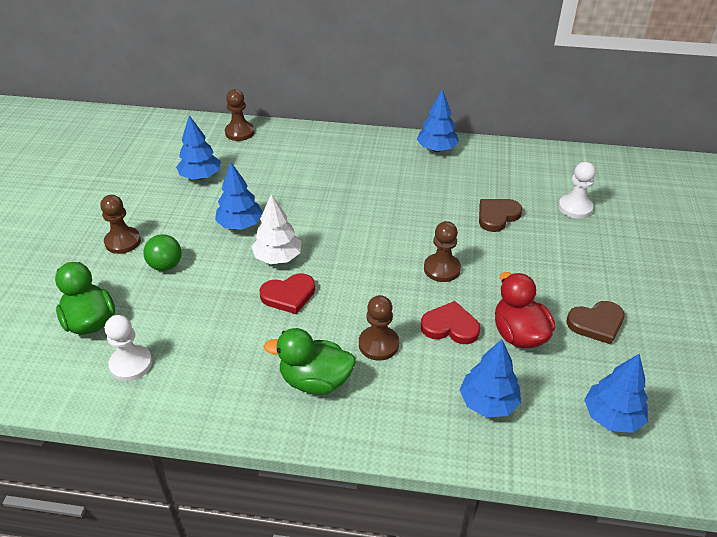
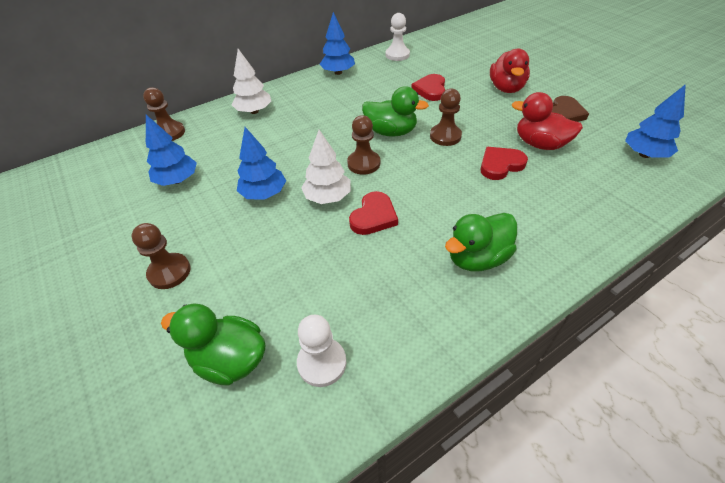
camera: 40 degrees left, 5 degrees up
green ball [143,234,181,271] -> none
brown pawn [359,295,399,361] -> brown pawn moved to [347,115,380,175]
blue tree [460,339,521,418] -> none
brown heart [479,199,522,232] -> red heart [411,74,445,101]
white pawn [558,162,596,219] -> white pawn moved to [386,13,410,61]
none -> white tree [232,49,271,114]
none -> green duck [362,86,429,137]
none -> red duck [490,49,530,93]

